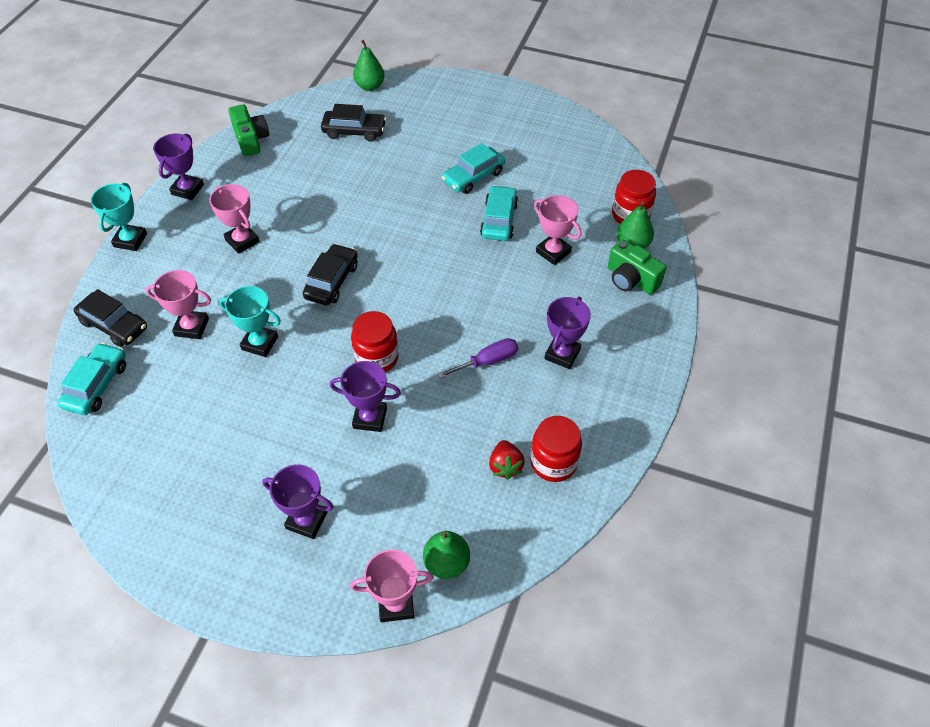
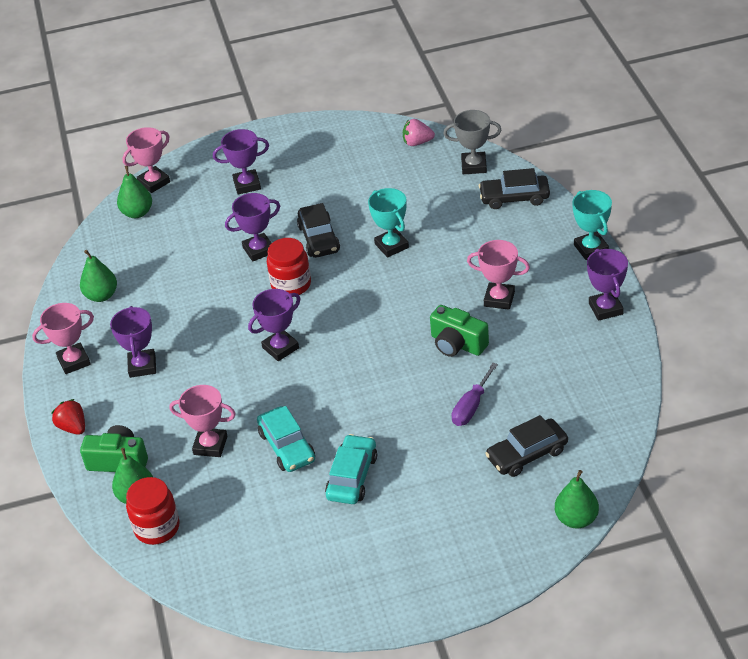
camera: 150 degrees right, 10 degrees down
turquoise car [58,343,126,415] -> grey trophy [443,110,501,174]
pink trophy [146,270,211,339] -> pink trophy moved to [32,303,94,374]
turquoise trophy [219,286,281,357] -> turquoise trophy turned 75 degrees clockwise [368,188,409,258]
green camera [228,104,269,156] -> green camera moved to [430,305,489,357]
black car [303,244,358,305] -> black car moved to [297,203,340,258]
purple screwdriver [437,338,518,378] -> purple screwdriver moved to [452,363,498,426]
red strawberry [489,440,525,480] -> red strawberry moved to [51,399,85,435]
red jar [530,416,582,482] -> green pear [80,250,117,302]
none -> purple trophy [248,289,301,361]
none -> pink strawberry [403,119,435,146]

